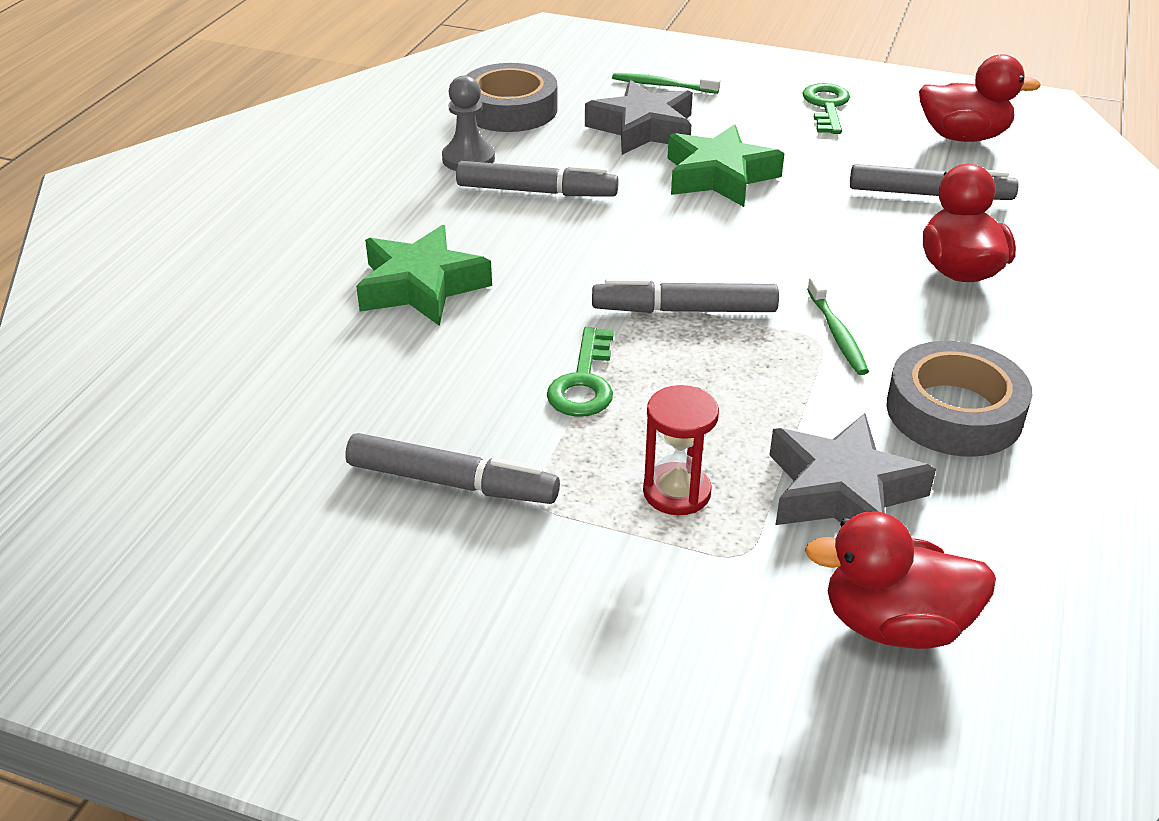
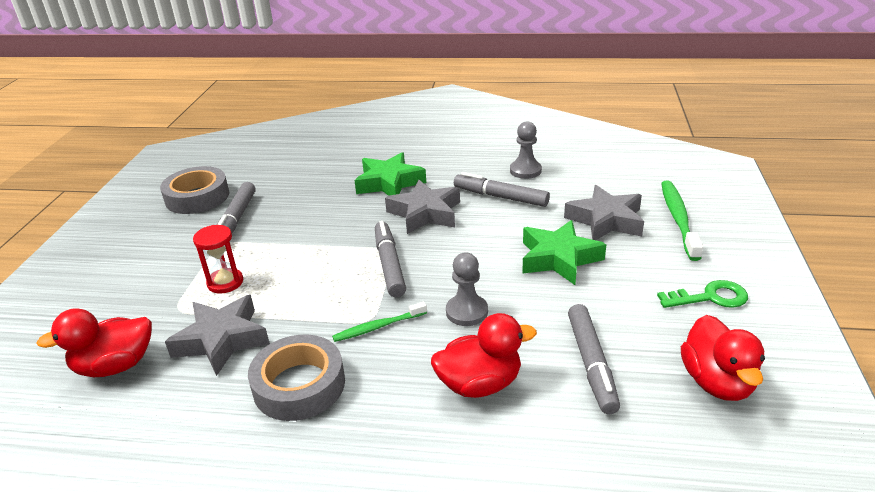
camera: 80 degrees right, 5 degrees down
grey marker [456,161,619,197] -> grey marker turned 120 degrees clockwise [454,172,550,207]
grey tape [465,63,558,132] -> grey tape moved to [160,166,229,214]
green key [547,327,614,417] -> none
green toothbrush [612,73,720,94] -> green toothbrush [661,181,703,261], size x1.66
red duck [805,511,996,649] -> red duck turned 105 degrees counterclockwise [37,308,152,377]
none -> grey star [385,179,460,234]
none -> grey pawn [446,253,488,326]

